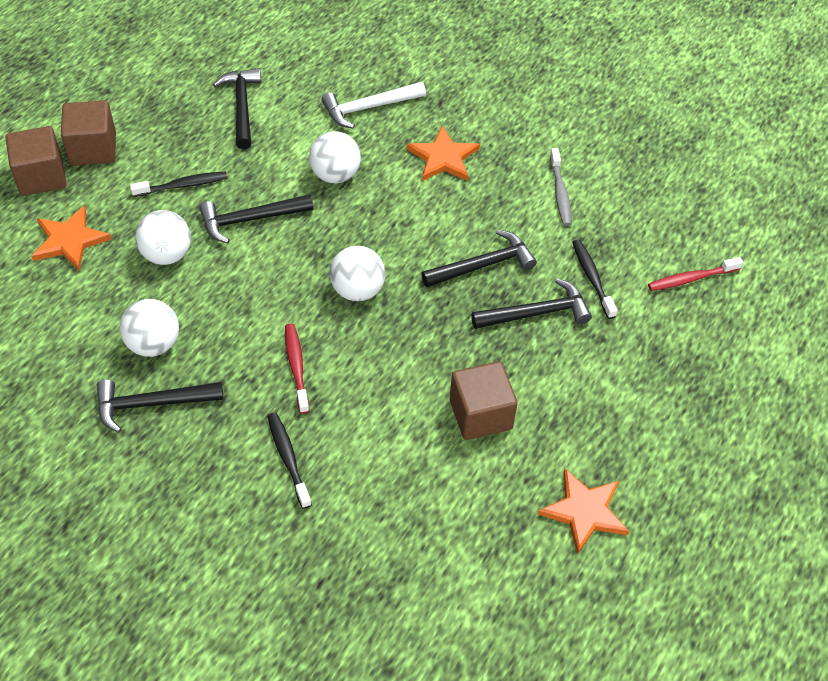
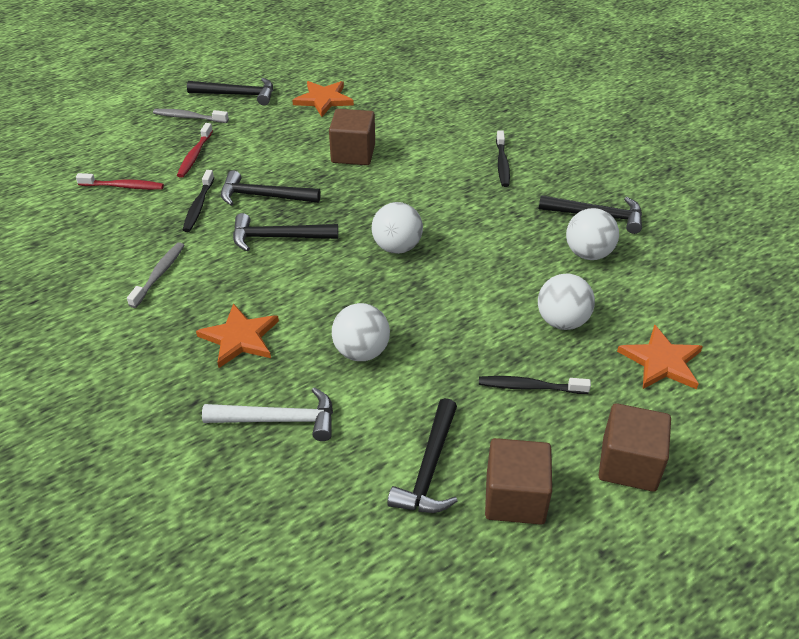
camera: 155 degrees left, 10 degrees down
brown cube [5,126,67,196] -> brown cube moved to [485,438,552,525]
black hammer [199,194,313,243] -> black hammer moved to [187,78,273,105]
red toothbrush [285,323,309,414] -> red toothbrush moved to [177,123,213,178]
none -> grey toothbrush [153,109,229,123]

